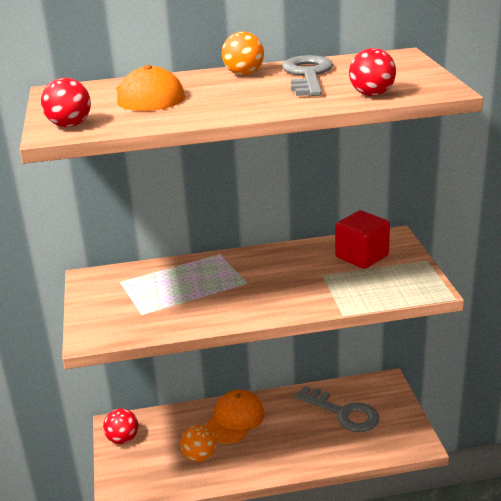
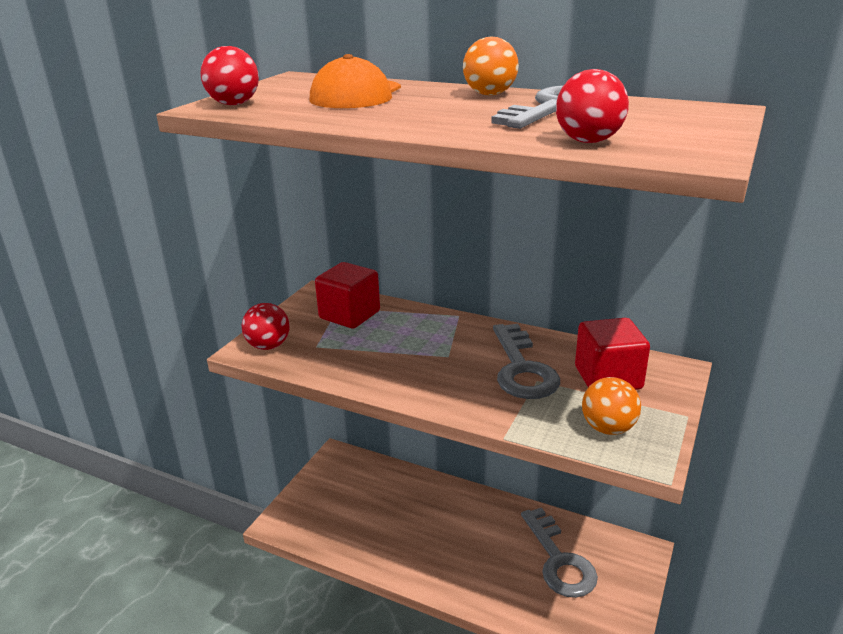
camera: 35 degrees right, 0 degrees up
red ball [103,408,138,444] -> red ball moved to [241,303,290,350]
orange ball [180,425,216,462] -> orange ball moved to [582,377,641,435]
orange cap [204,390,265,443] -> none
none -> red cube [315,262,380,329]
none -> grey key [493,324,560,399]

